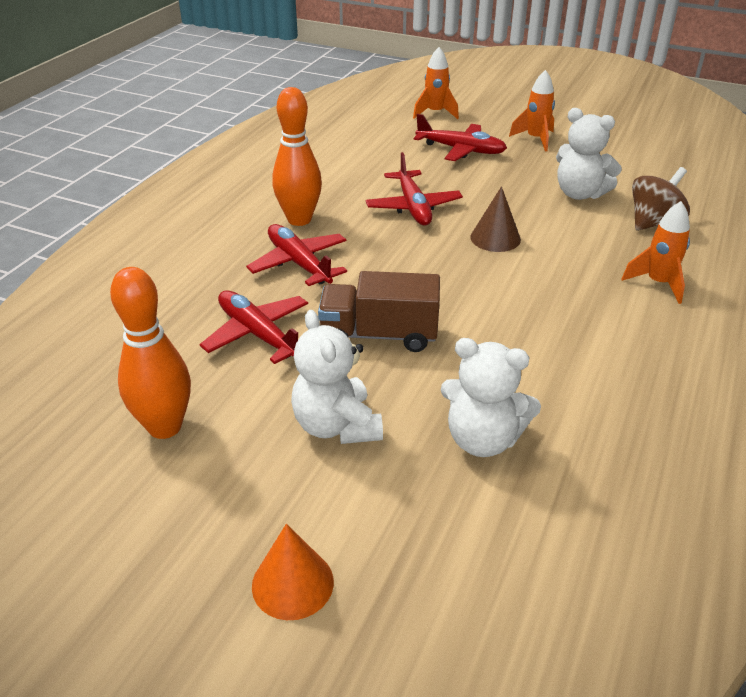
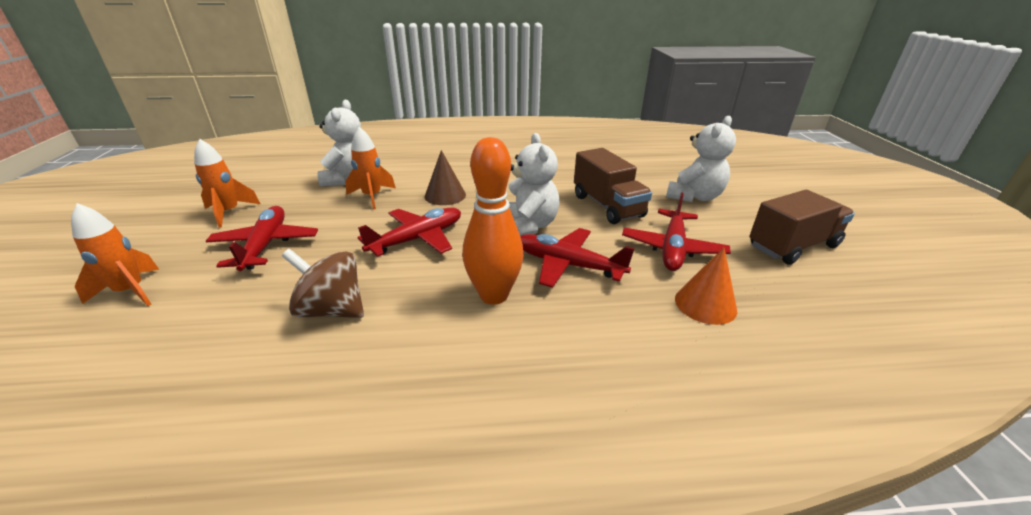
camera: 120 degrees left, 5 degrees down
orange bowling pin [110,267,191,439] -> brown truck [749,190,855,265]
red plane [246,224,347,286] -> red plane turned 90 degrees clockwise [520,228,635,288]
orange cone [252,524,334,620] -> orange cone moved to [675,247,737,325]
white teddy bear [441,338,541,457] -> white teddy bear moved to [508,133,560,236]
orange rocket [622,201,690,304] -> orange rocket moved to [345,127,396,210]
brown spinning top [632,167,690,231] -> brown spinning top moved to [282,249,364,318]

